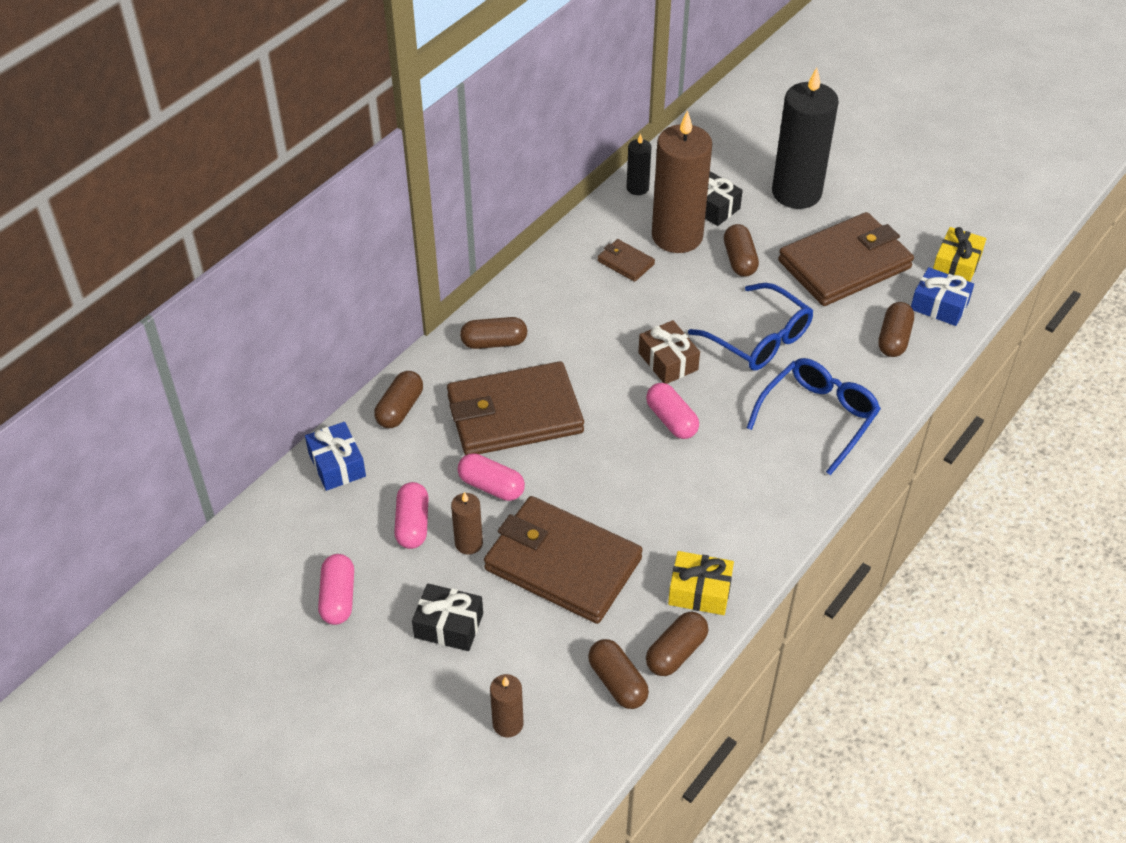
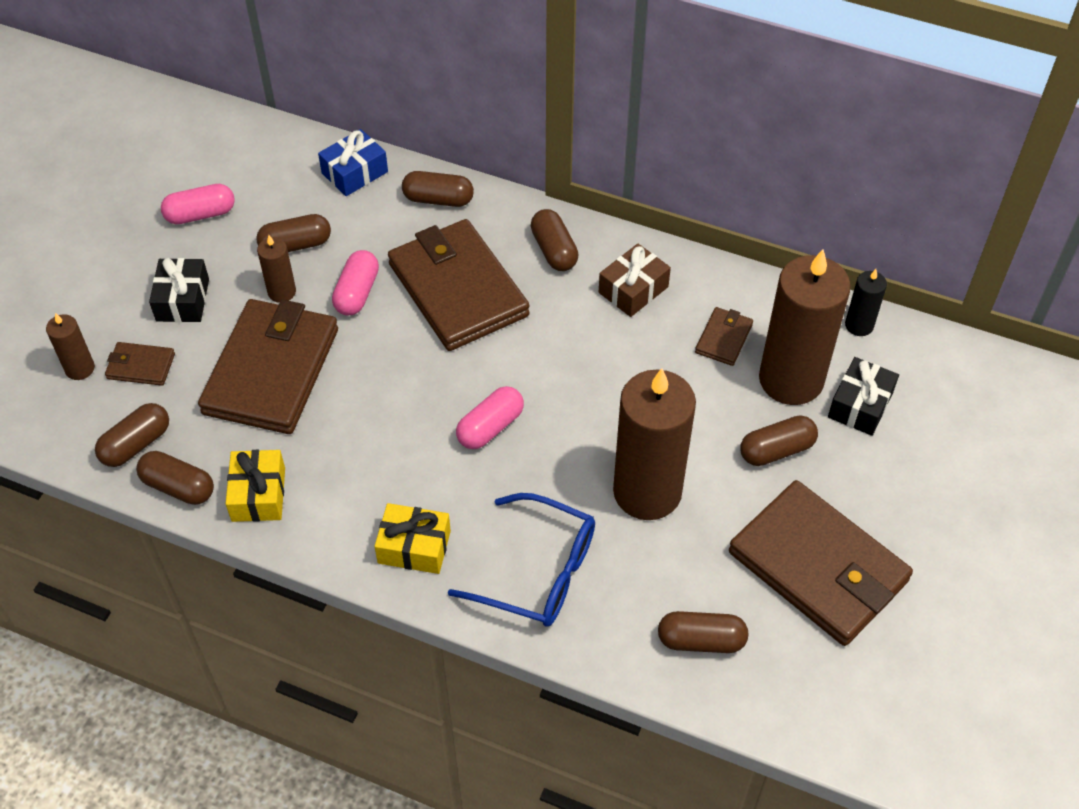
camera: 75 degrees right, 5 degrees up
pink capsule [394,482,429,549] -> brown capsule [256,214,331,252]
brown gift [638,320,700,384] -> brown gift moved to [599,244,671,317]
blue glasses [688,283,813,371] -> brown candle [613,368,696,520]
black candle [772,68,839,209] -> none
blue gift [911,267,974,326] -> none
yellow gift [933,227,986,282] -> yellow gift moved to [374,503,451,574]
none -> brown wallet [105,342,175,386]

